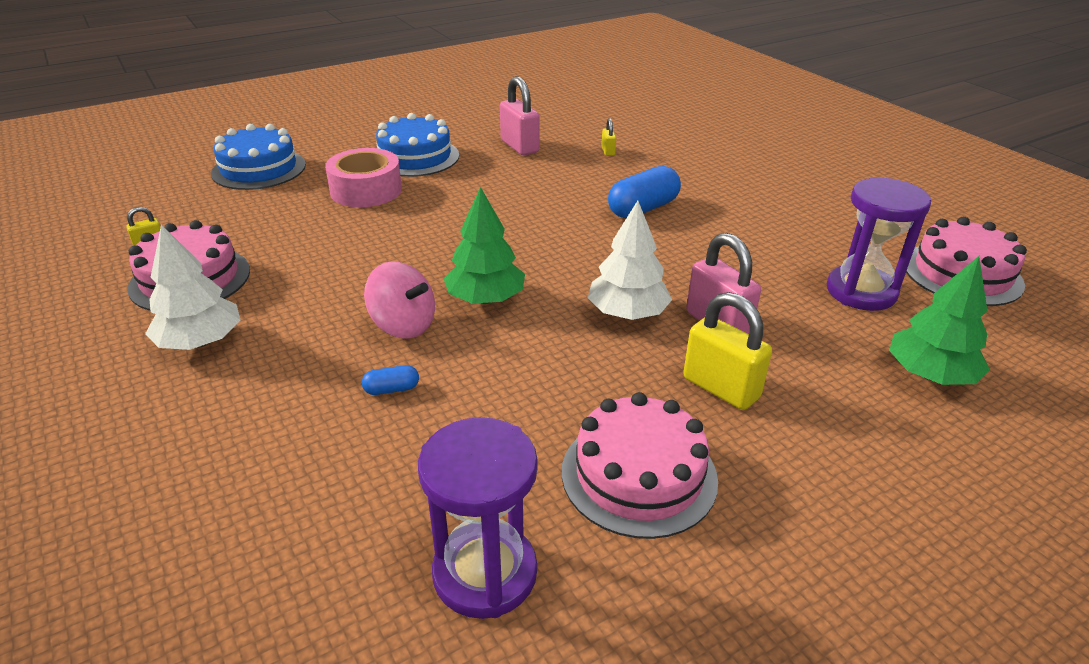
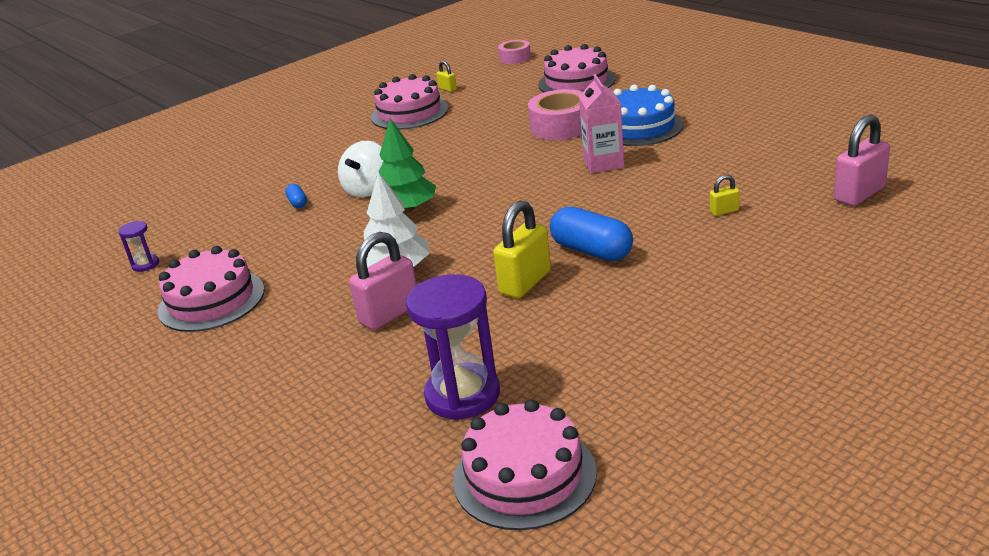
camera: 85 degrees right, 5 degrees down
white tree [145,225,241,350] -> none
blue cake [211,124,306,190] -> pink cake [539,44,615,93]
pink spinning top [364,261,435,338] -> white spinning top [338,141,384,197]
purple hourglass [418,417,538,619] -> purple hourglass [118,221,159,272], size x0.47
pink padlock [500,76,540,155] -> pink padlock moved to [834,114,890,206]
yellow padlock [683,292,772,410] -> yellow padlock moved to [493,200,551,298]
green tree [889,256,990,385] -> none
none -> pink tape [498,40,531,64]
none -> pink carton [579,74,624,173]

